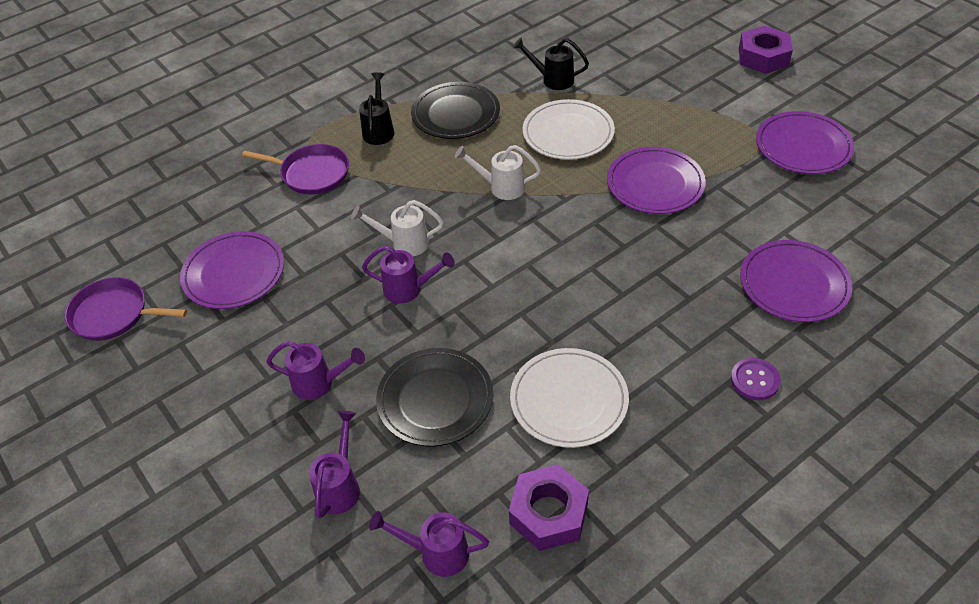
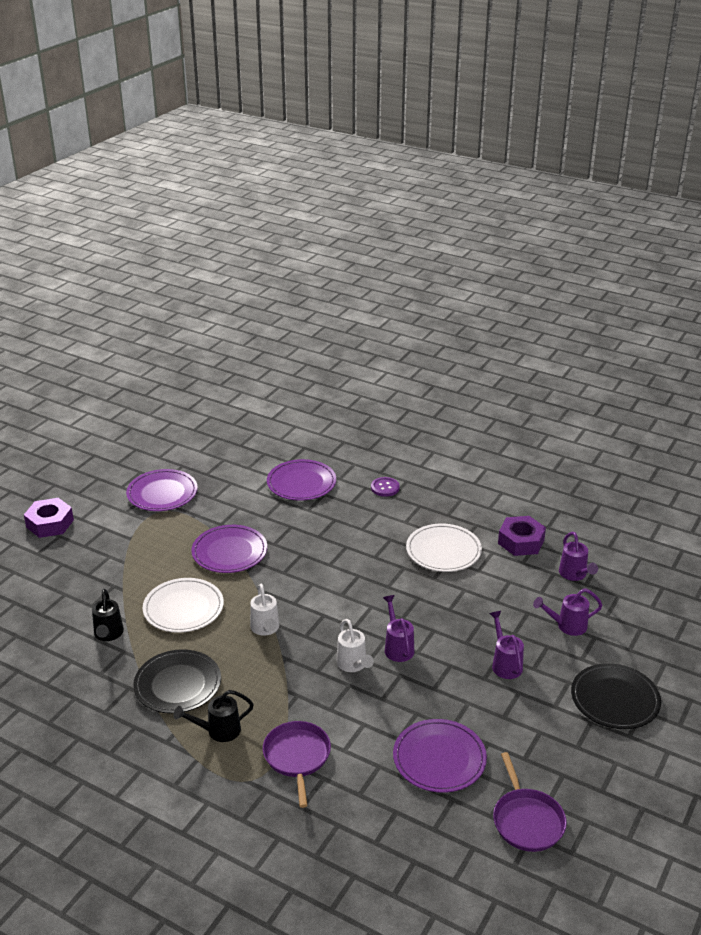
camera: 115 degrees left, 15 degrees down
black plate [376,348,493,447] -> black plate moved to [571,663,661,729]

